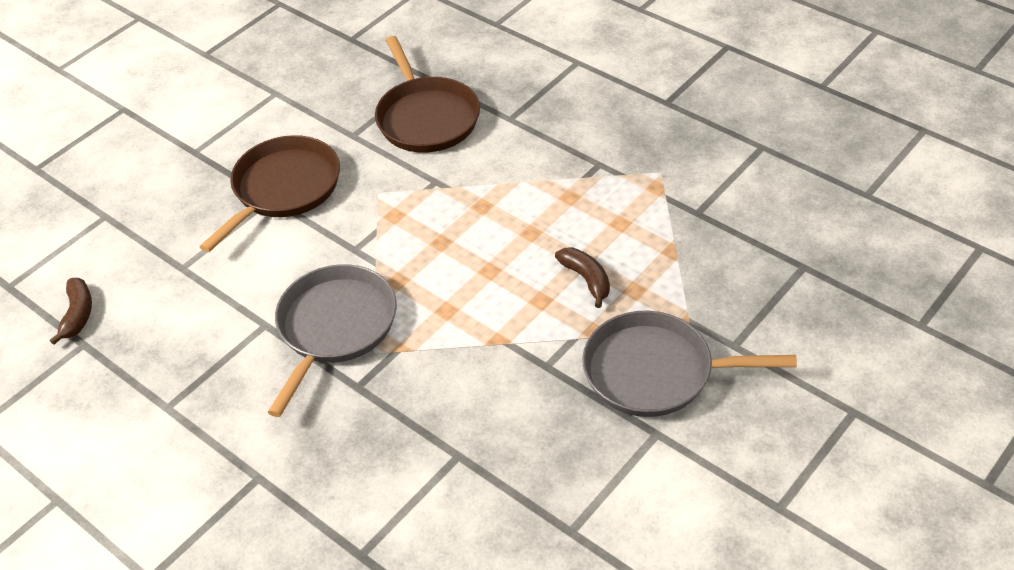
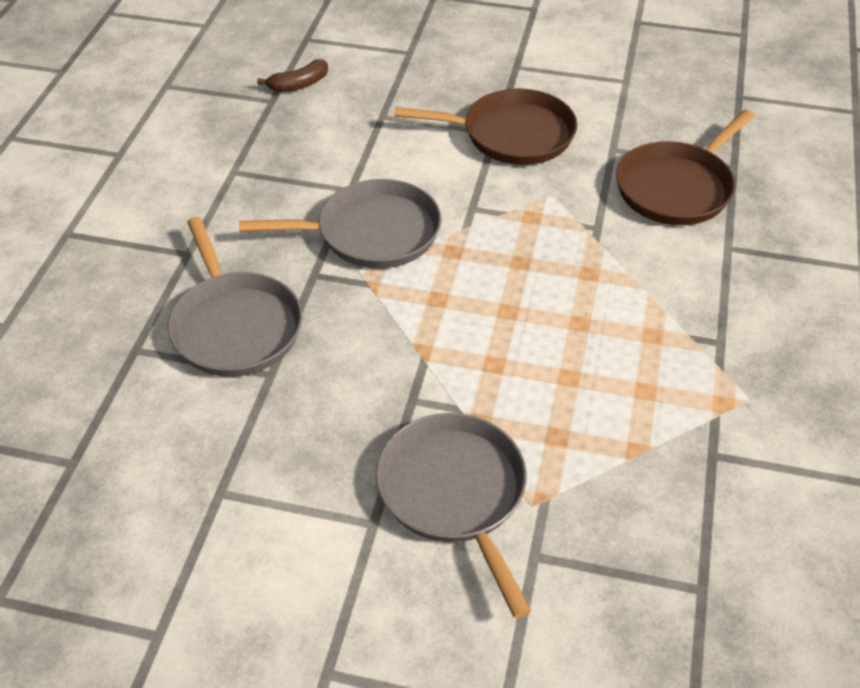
camera: 60 degrees right, 0 degrees up
brown banana [555,247,610,308] -> none
none -> grey pan [168,217,303,377]

